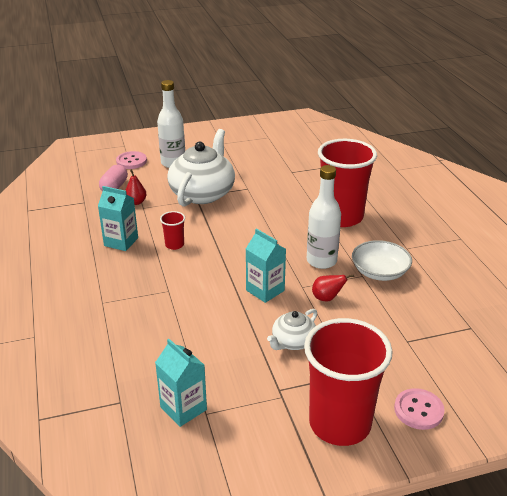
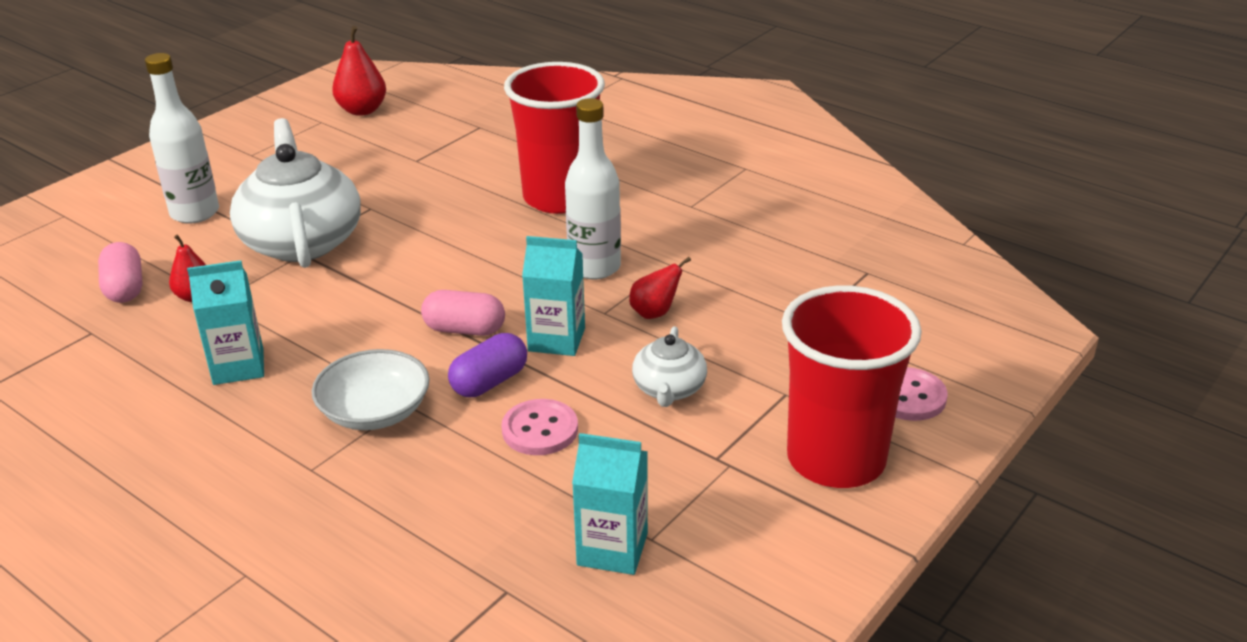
camera: 35 degrees left, 0 degrees up
pink button [116,151,147,169] -> pink button moved to [501,399,578,455]
red cup [160,211,185,250] -> none
white bowl [352,240,412,281] -> white bowl moved to [312,349,430,430]
none -> red pear [332,26,386,116]
none -> pink capsule [421,290,505,336]
none -> purple capsule [448,333,527,397]

